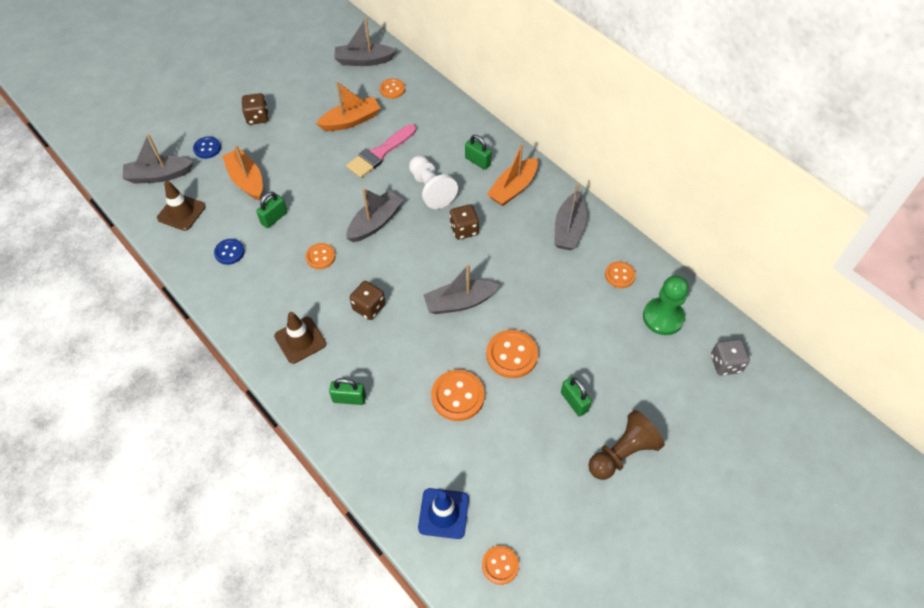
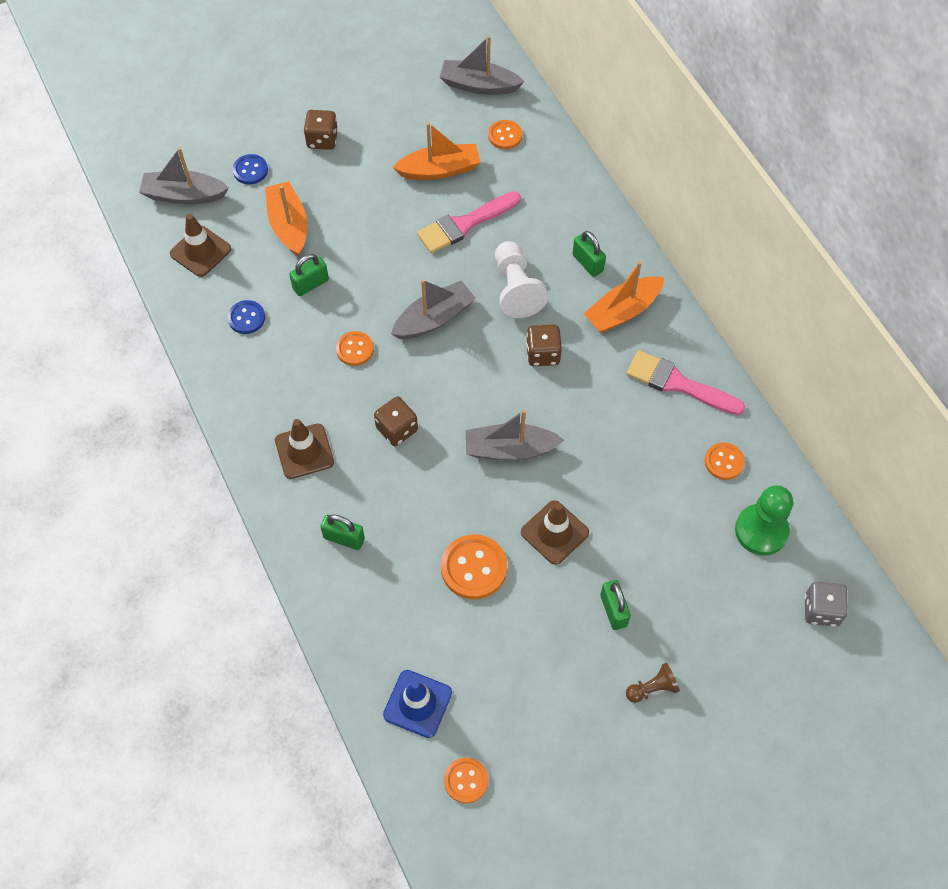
camera: 15 degrees right, 5 degrees up
orange button [486,330,538,378] -> brown traffic cone [521,500,589,565]
grey boat [554,184,587,250] -> pink brush [626,350,745,415]
brown pawn [588,410,665,480] -> brown pawn [626,662,680,703], size x0.55

